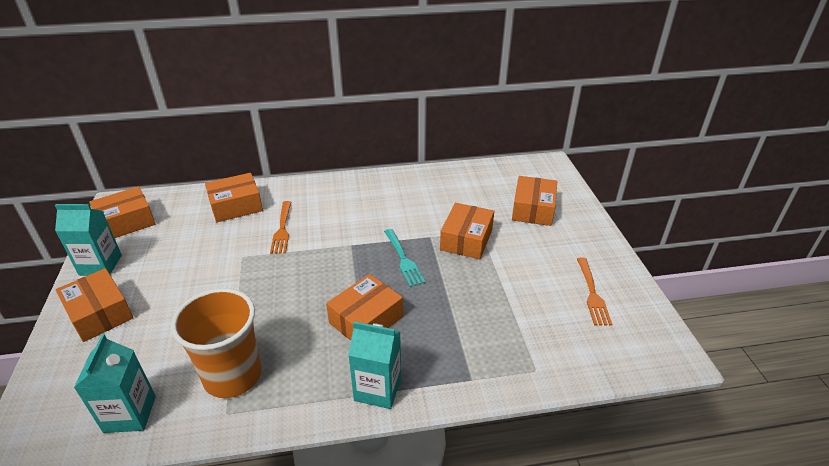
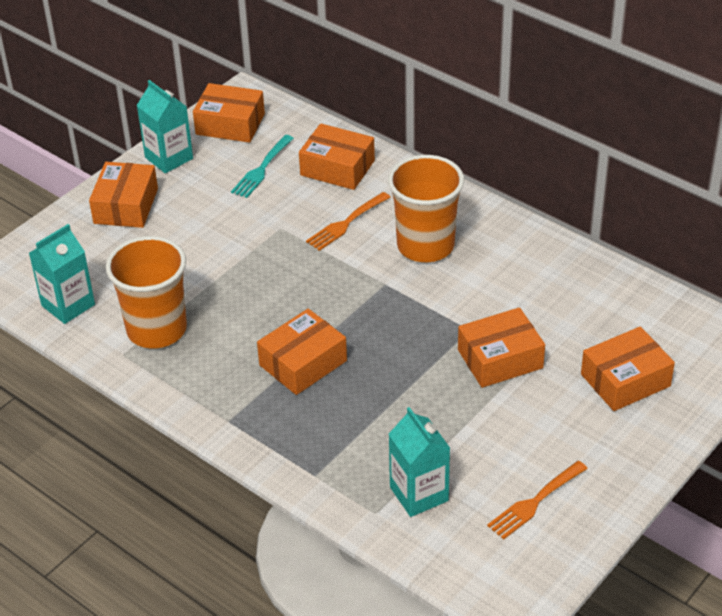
camera: 50 degrees right, 5 degrees up
orange box [326,274,403,341] -> orange box turned 45 degrees counterclockwise [257,309,347,395]
turquoise carton [348,322,401,409] -> turquoise carton moved to [389,407,450,517]
turquoise fork [384,229,425,287] -> turquoise fork moved to [231,135,294,198]
none -> orange cup [388,155,464,262]

